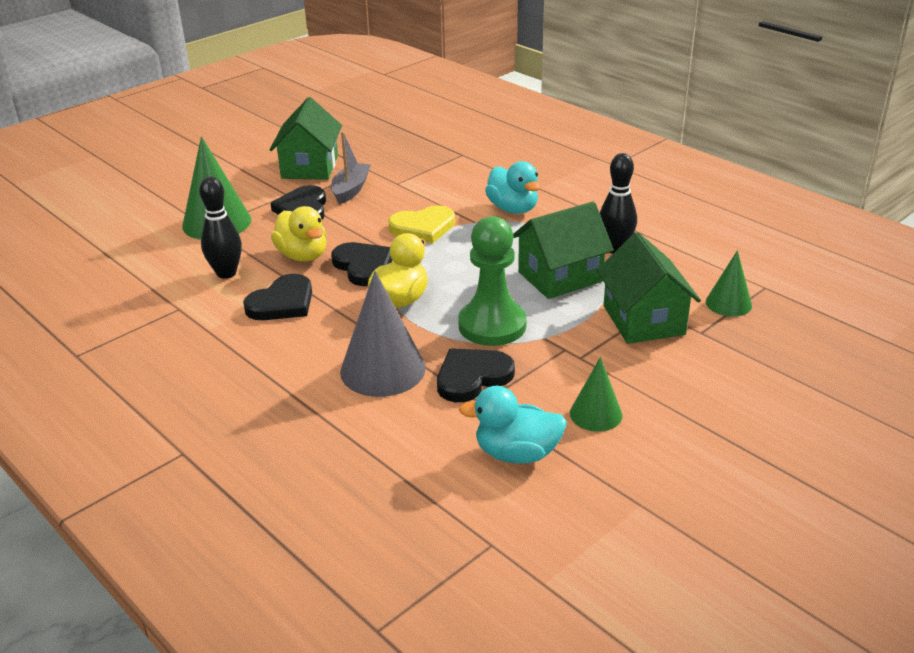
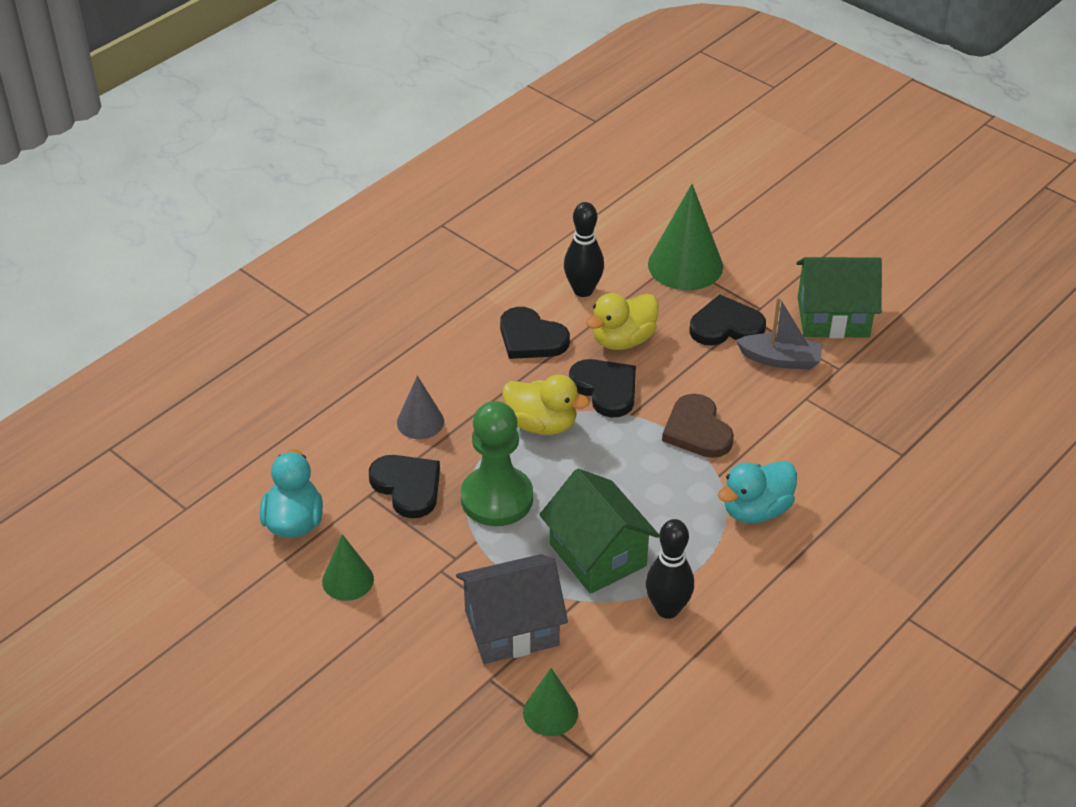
camera: 85 degrees right, 10 degrees up
black heart [331,242,392,286] -> black heart turned 90 degrees counterclockwise [569,359,636,417]
grey cone [340,271,426,397] -> grey cone [397,376,444,439], size x0.57
yellow heart [388,205,455,243] -> brown heart [662,394,734,458]
green house [597,232,701,344] -> grey house [456,554,568,664]

